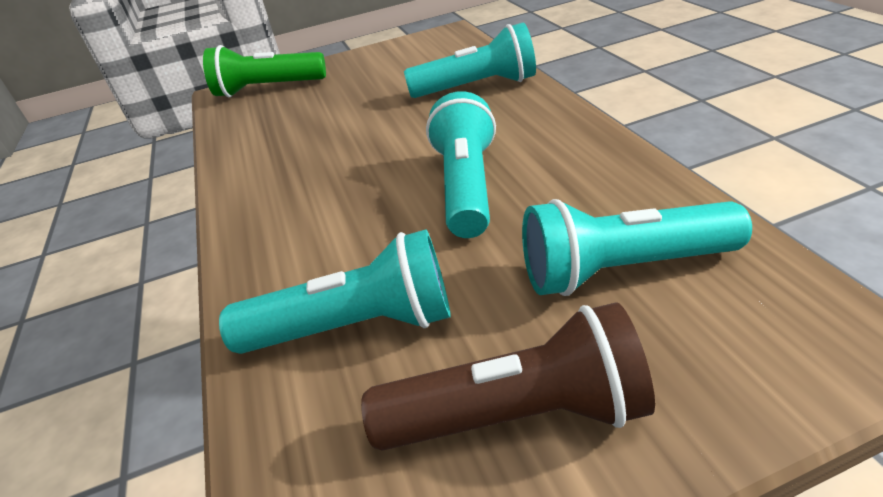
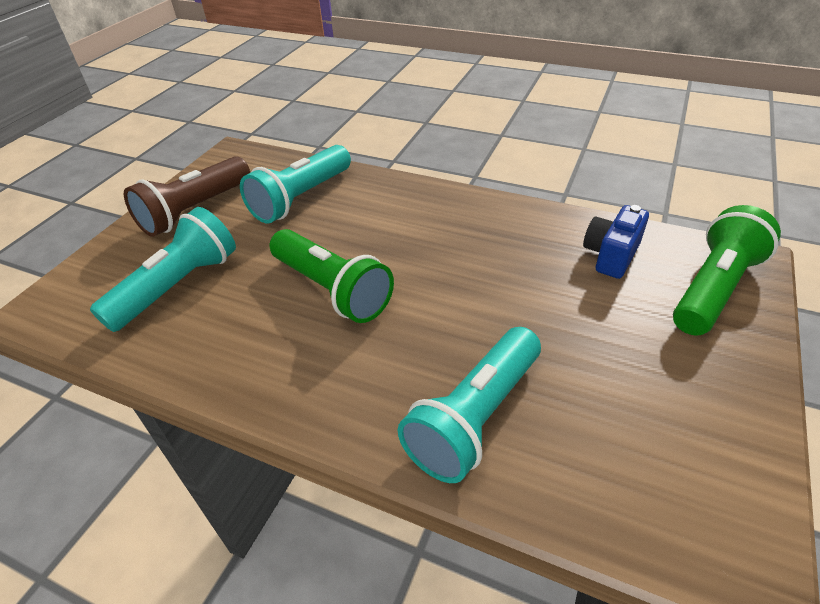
camera: 130 degrees right, 5 degrees up
turquoise flashlight [426,91,496,238] -> green flashlight [270,229,394,323]
none -> blue camera [583,205,649,279]

